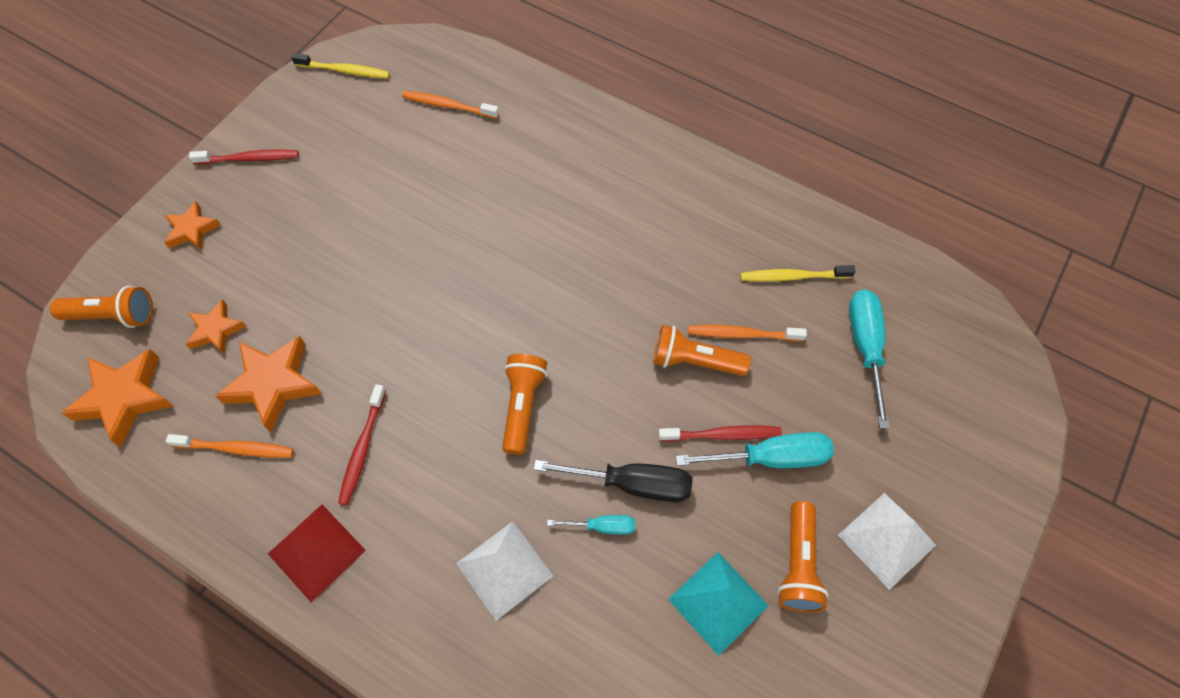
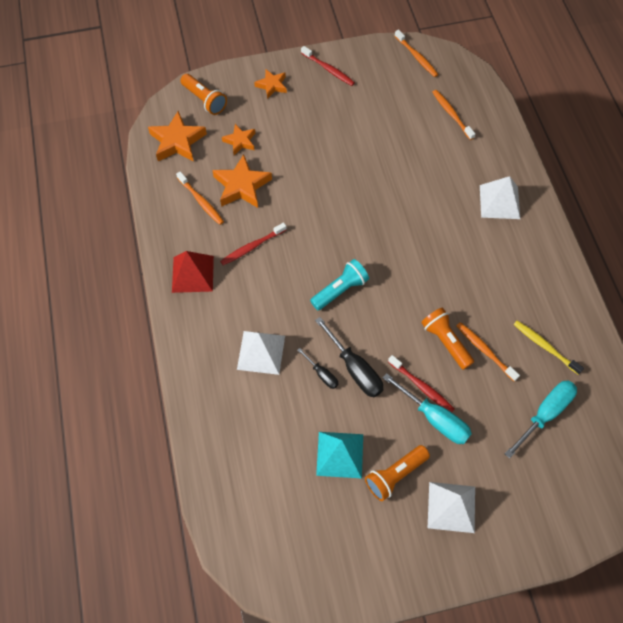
camera: 45 degrees right, 0 degrees up
yellow toothbrush [291,53,390,79] -> orange toothbrush [395,29,439,77]
orange flashlight [502,354,547,455] -> turquoise flashlight [310,259,369,310]
turquoise screwdriver [547,515,635,535] -> black screwdriver [298,348,338,389]
none -> white pyramid [480,176,520,219]

